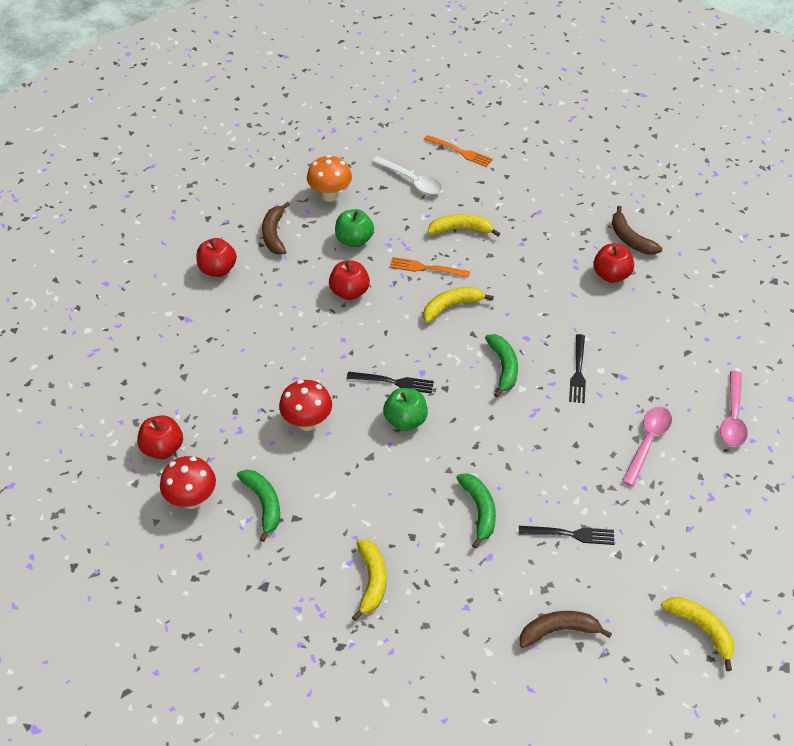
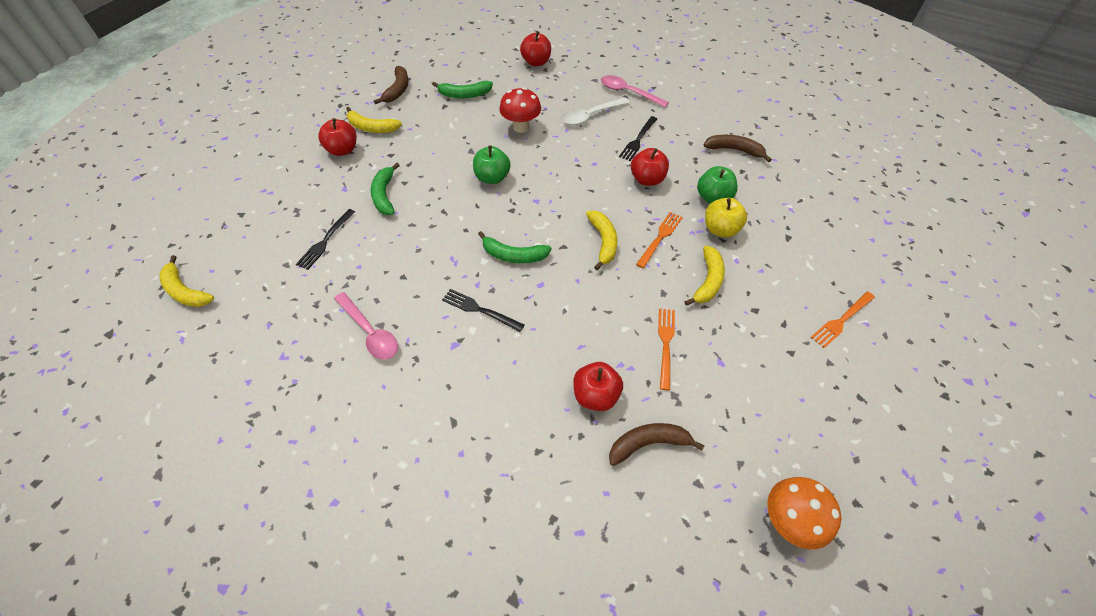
camera: 110 degrees right, 5 degrees up
red mushroom [160,456,216,509] -> none
red apple [196,238,237,277] -> red apple moved to [318,118,357,156]
orange mushroom [307,155,352,202] -> orange mushroom moved to [767,477,841,549]
black fork [347,372,434,394] -> black fork moved to [619,116,657,161]
white spoon [372,156,442,195] -> white spoon moved to [563,98,630,125]
green banana [456,473,496,549] -> green banana turned 75 degrees clockwise [371,163,400,215]
brown banana [520,611,612,648] -> brown banana moved to [374,66,409,104]
yellow banana [661,597,734,671] -> yellow banana turned 60 degrees clockwise [159,255,214,307]
pink spoon [720,371,748,447] -> pink spoon moved to [601,75,669,107]
none -> orange fork [658,308,675,390]
none -> yellow apple [705,198,747,238]

